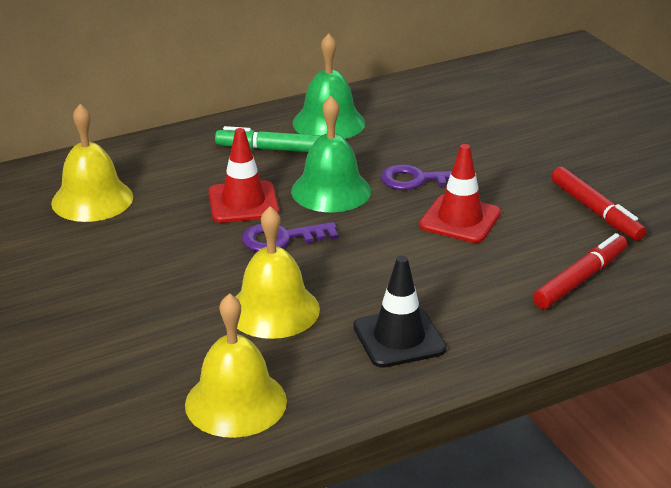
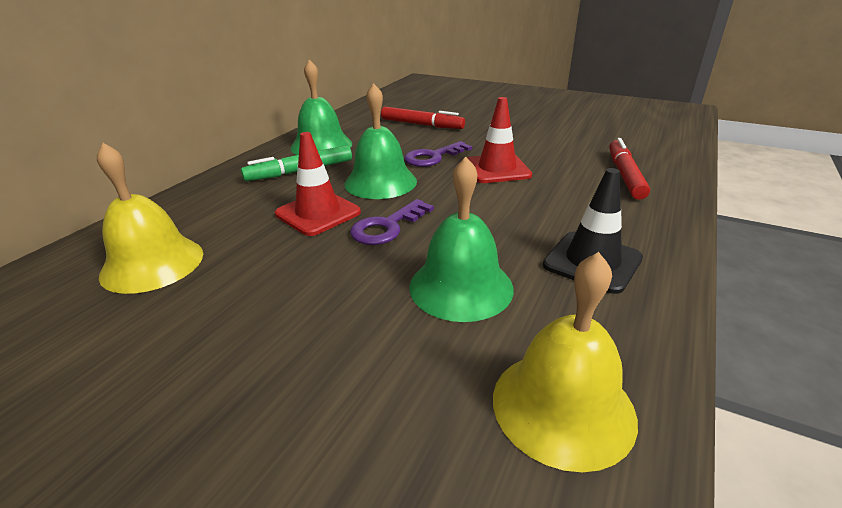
camera: 35 degrees left, 0 degrees up
yellow bell [235,206,320,339] -> green bell [409,157,514,322]
red marker [551,167,646,241] -> red marker moved to [381,107,465,129]

